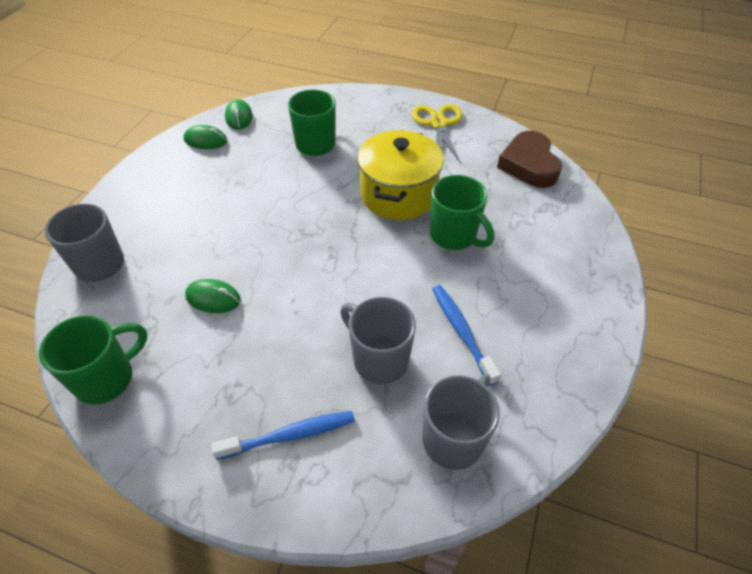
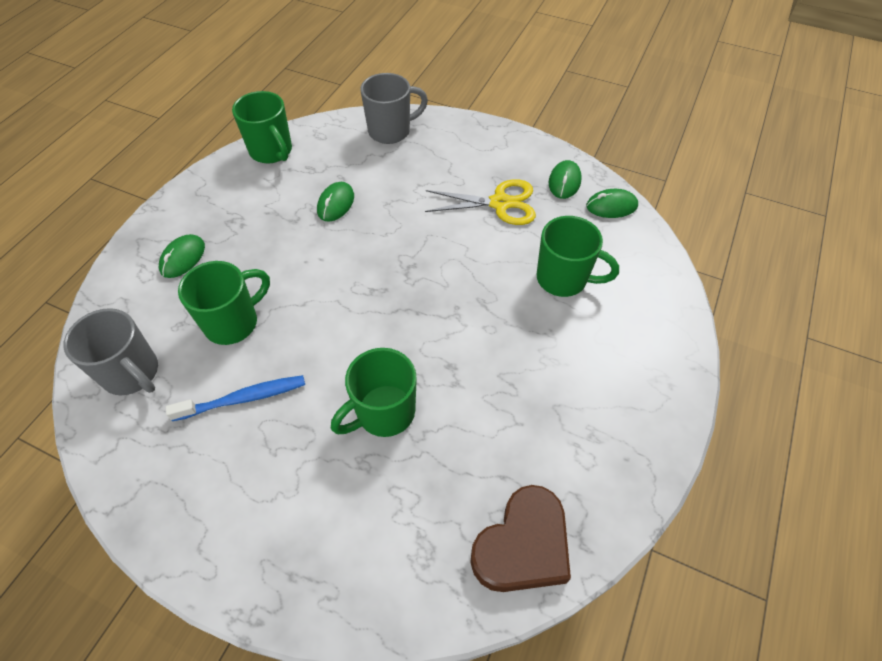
camera: 95 degrees right, 5 degrees up
blue toothbrush [211,411,355,460] -> green mouse [159,234,205,278]
grey mug [340,297,416,384] -> green mug [178,261,270,345]
yellow pot [357,130,444,220] -> none
yellow scissors [412,104,463,163] -> yellow scissors moved to [425,179,536,225]
brown heart [497,131,562,188] -> brown heart turned 135 degrees clockwise [470,485,571,592]

